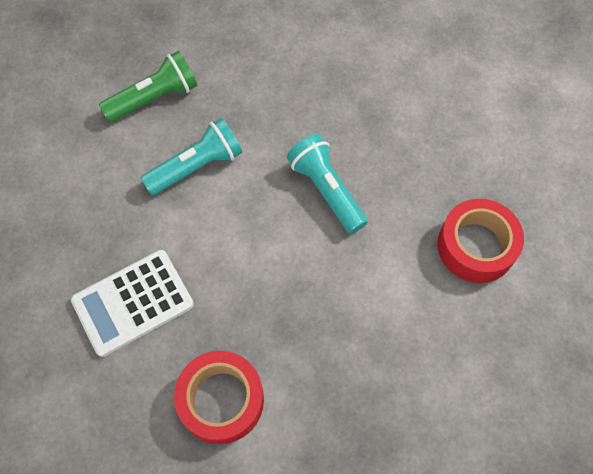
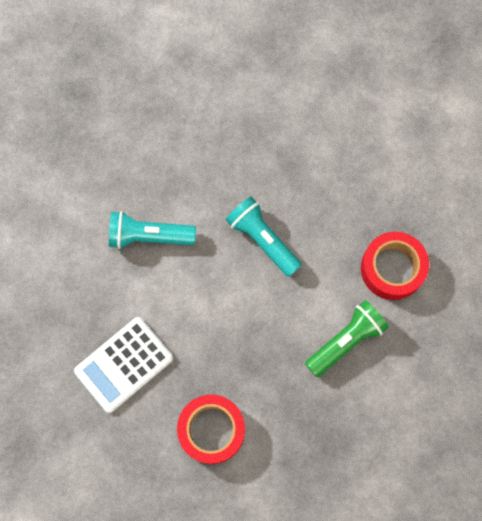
camera: 10 degrees left, 10 degrees up
green flashlight [99,51,198,122] -> green flashlight moved to [305,300,389,377]
turquoise flashlight [141,118,242,195] -> turquoise flashlight turned 135 degrees counterclockwise [109,211,196,249]

